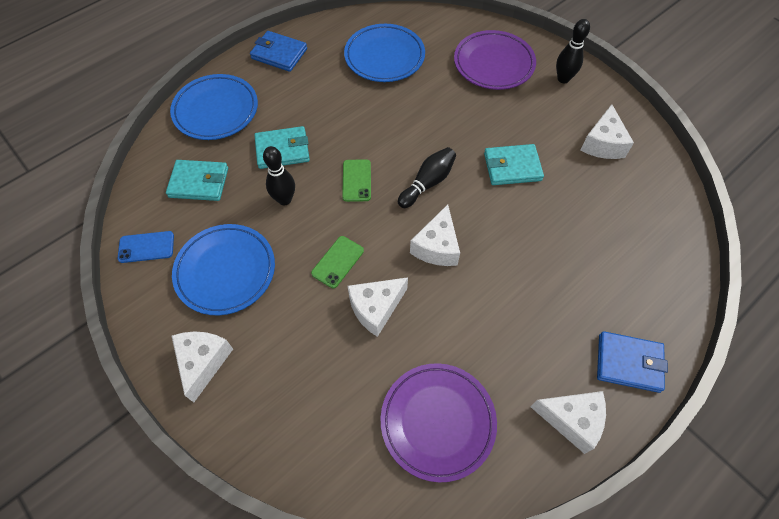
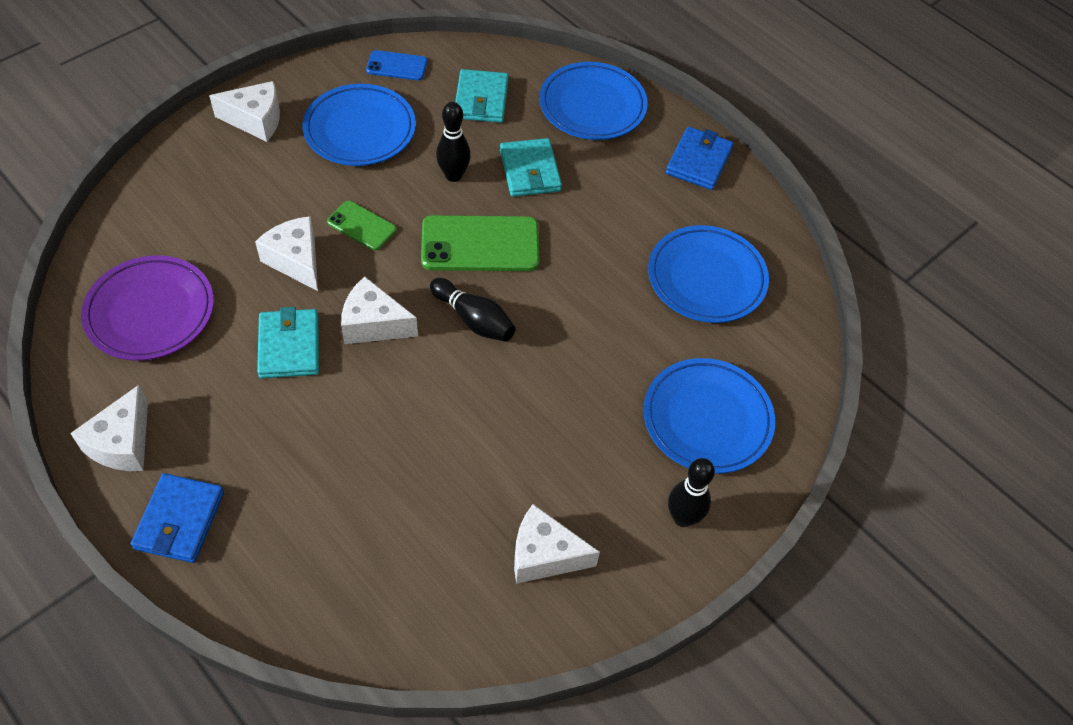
camera: 85 degrees right, 5 degrees down
blue phone [118,231,174,263] -> blue phone turned 75 degrees counterclockwise [366,50,427,80]
green phone [342,159,371,202] -> green phone [421,215,539,271], size x1.81
purple plate [454,30,536,90] -> blue plate [643,358,775,474]
turquoise wallet [484,144,544,185] -> turquoise wallet moved to [257,307,319,378]

